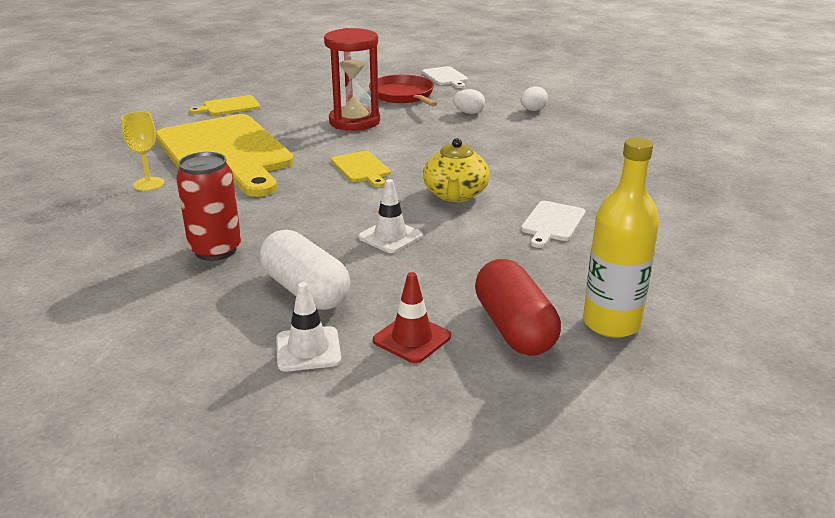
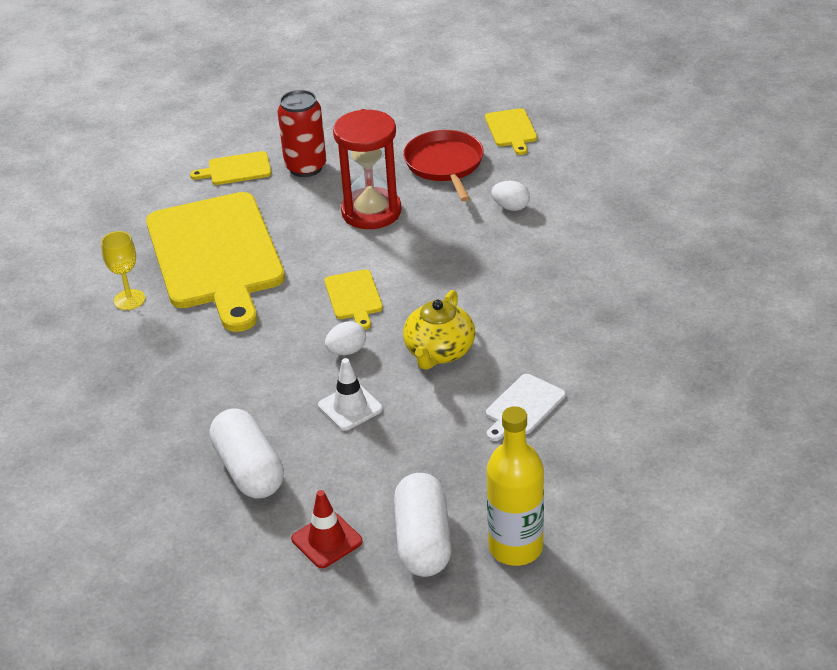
camera: 15 degrees right, 10 degrees up
red can [176,152,241,261] -> red can moved to [278,90,326,177]
white traffic cone [276,282,341,371] -> none
white cutting board [422,66,469,88] -> yellow cutting board [485,108,537,155]
red capsule [475,259,561,356] -> white capsule [394,473,452,577]
white egg [521,86,548,111] -> white egg moved to [325,321,366,355]

